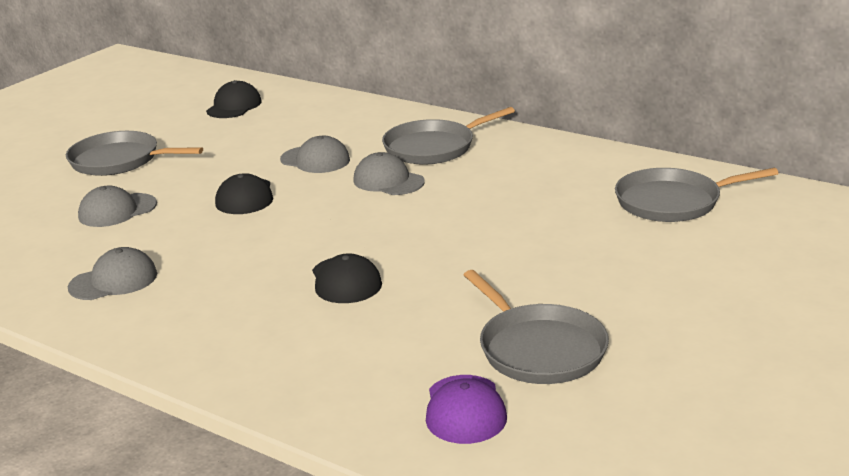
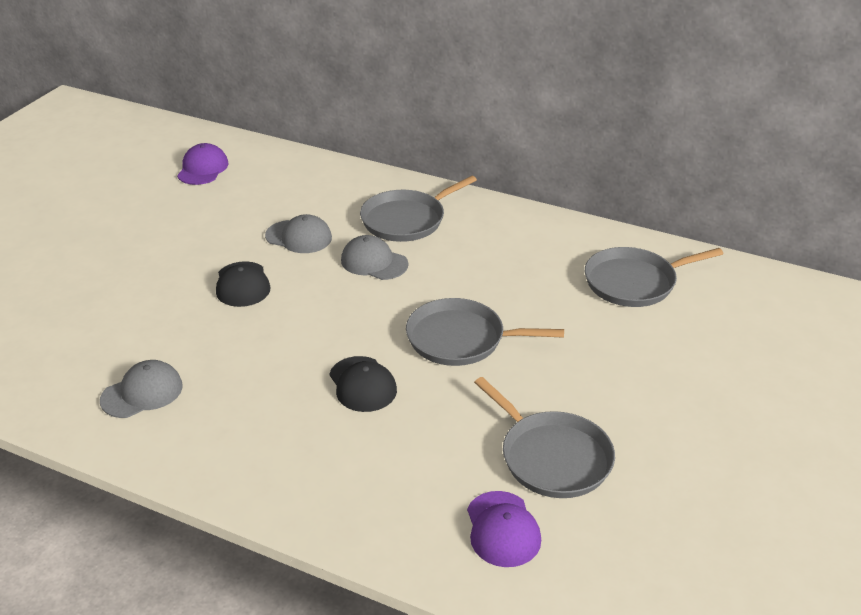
camera: 10 degrees left, 10 degrees up
grey pan [66,131,203,176] -> grey pan moved to [406,298,564,366]
grey cap [78,185,157,227] -> none
black cap [206,80,262,118] -> purple cap [177,143,229,185]

